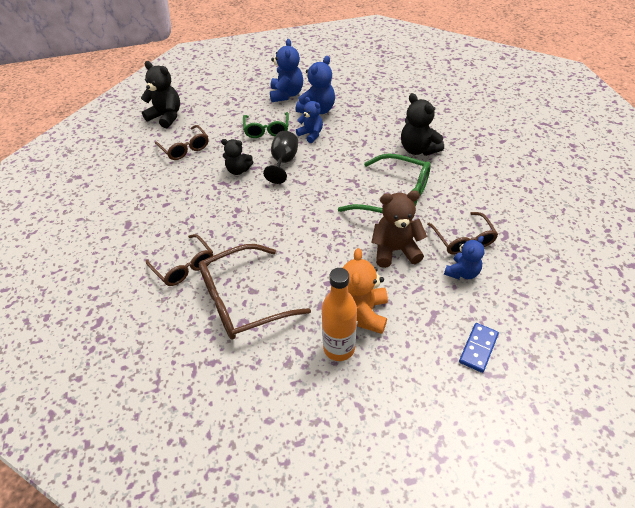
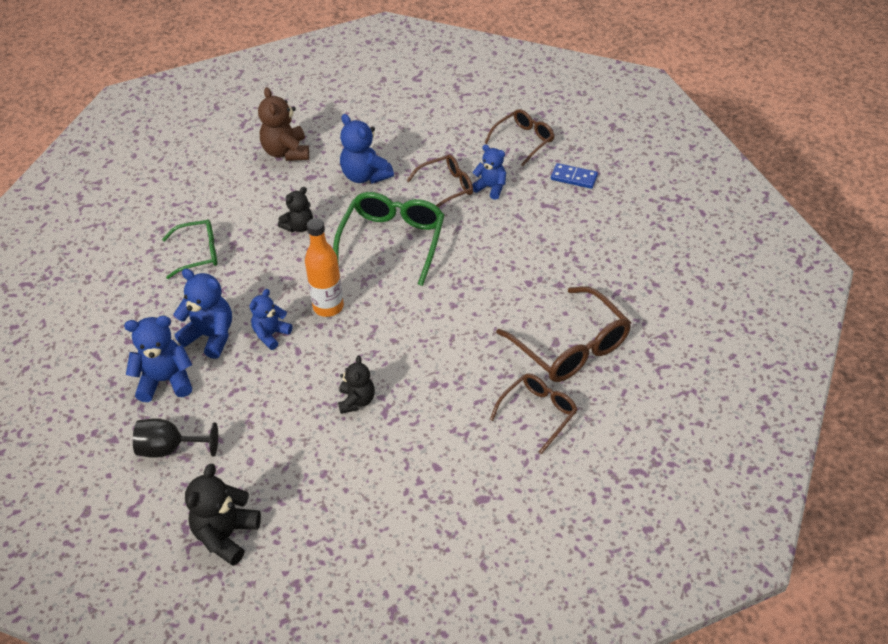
camera: 100 degrees left, 0 degrees up
brown glasses [155,125,209,160] -> brown glasses moved to [485,109,554,166]
green glasses [243,112,289,138] -> green glasses moved to [162,219,217,279]
black goblet [263,131,298,184] -> black goblet moved to [133,419,218,458]
orange bottle [322,268,357,361] -> orange bottle moved to [305,218,344,317]
orange teddy bear [343,248,388,334] -> none
brown teddy bear [371,190,427,268] -> brown teddy bear moved to [258,87,309,161]
black teddy bear [401,93,444,156] -> black teddy bear [278,187,313,232], size x0.66
none -> blue teddy bear [340,114,394,184]

